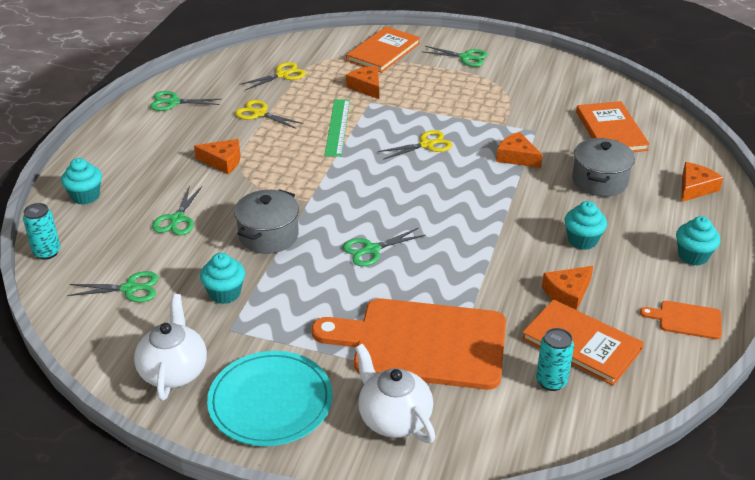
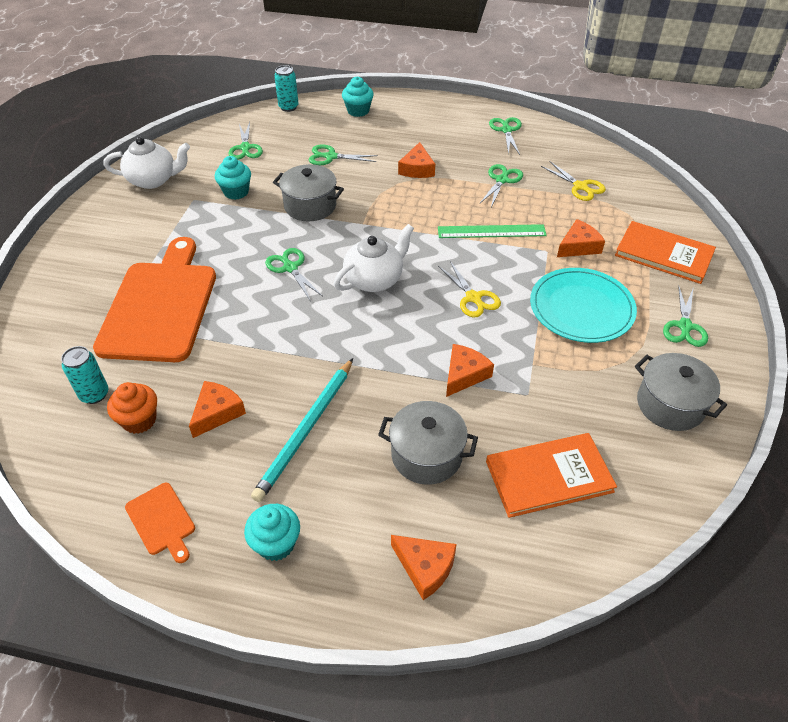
camera: 85 degrees right, 10 degrees up
turquoise plate [207,351,333,446] -> turquoise plate moved to [530,268,637,343]
yellow scissors [235,100,303,129] -> green scissors [479,164,523,207]
white teapot [355,344,435,443] -> white teapot moved to [334,224,414,292]
orange book [522,299,644,386] -> orange cupcake [107,382,157,434]
orange cheese [542,266,593,310] -> orange cheese turned 75 degrees clockwise [189,381,246,438]
turquoise cupcake [564,201,607,250] -> turquoise pencil [251,358,353,502]
orange cutting board [640,301,722,340] -> orange cutting board turned 135 degrees clockwise [125,483,195,563]
none -> grey pot [635,353,727,431]

